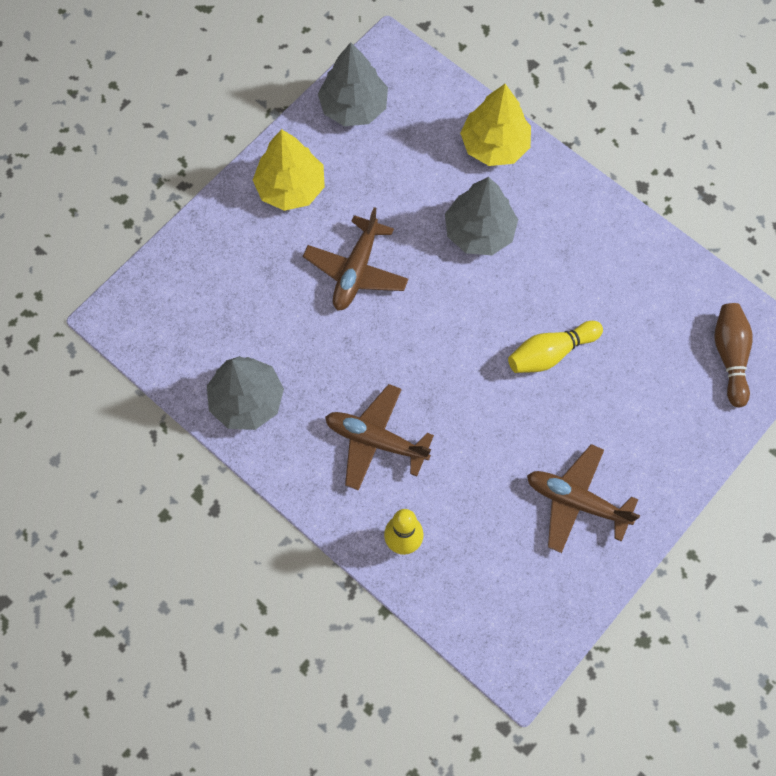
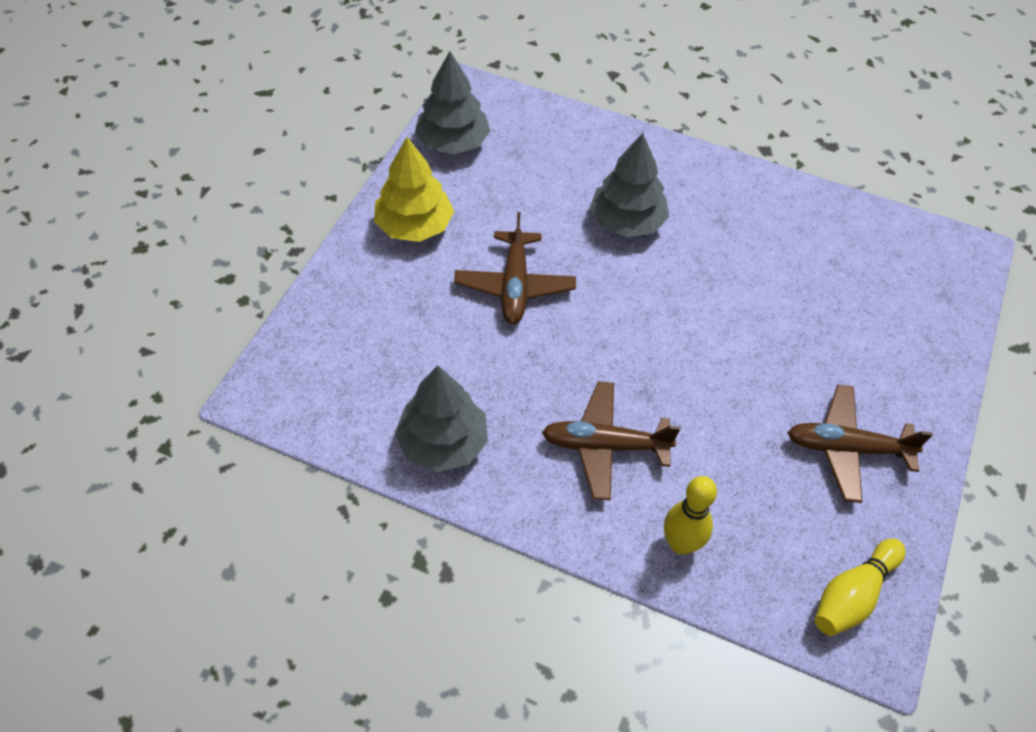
camera: 20 degrees left, 15 degrees down
yellow tree [460,84,531,166] -> none
yellow bowling pin [508,321,603,373] -> yellow bowling pin moved to [815,539,905,636]
brown bowling pin [714,303,753,408] -> none

